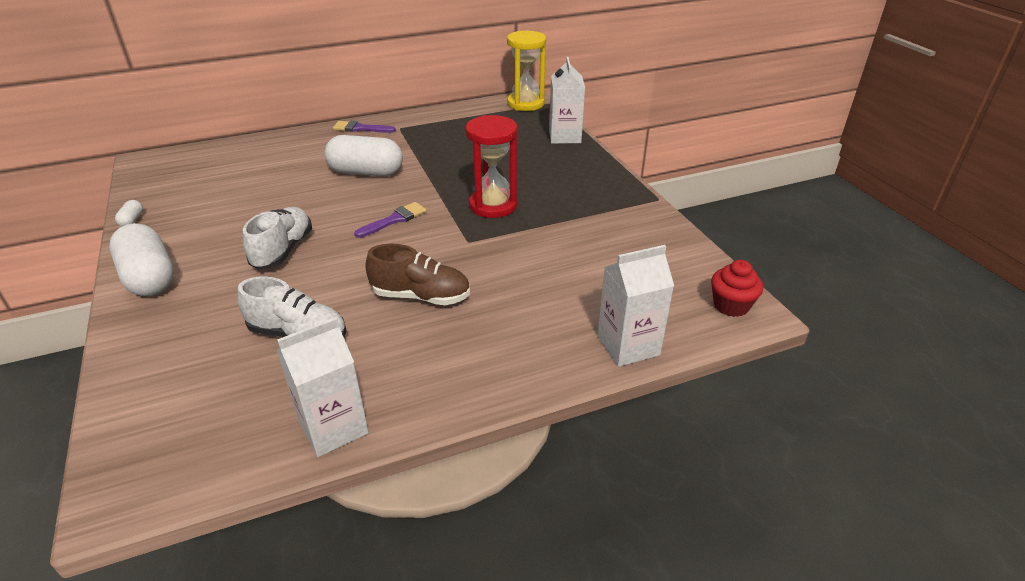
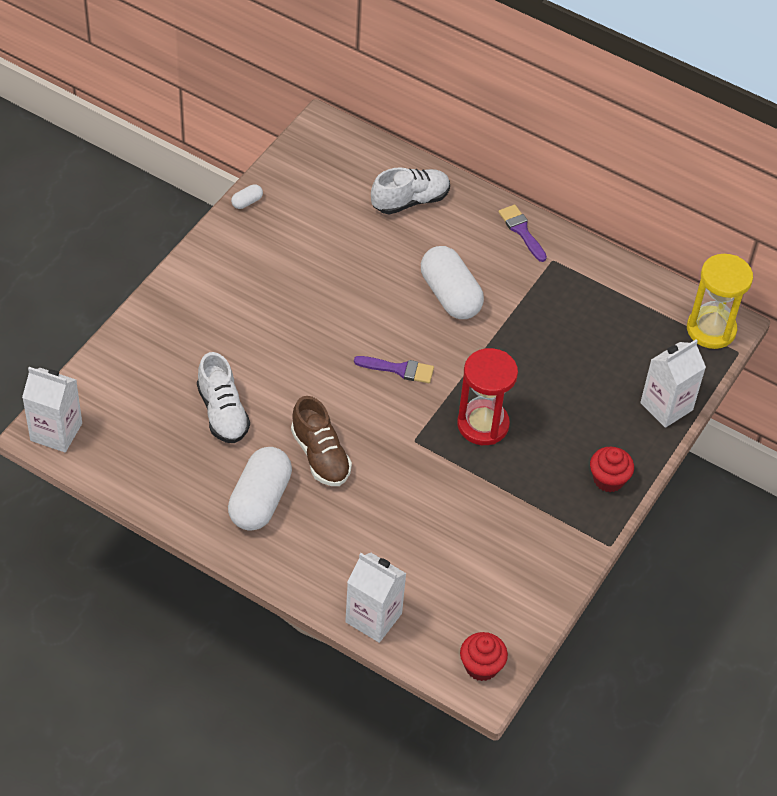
camera: 50 degrees right, 15 degrees up
white capsule [109,223,174,296] -> white capsule moved to [228,447,292,531]
white shoe [243,207,312,270] -> white shoe moved to [371,167,450,215]
white carton [276,317,369,457] -> white carton moved to [22,367,82,452]
none -> red cupcake [590,447,634,492]

